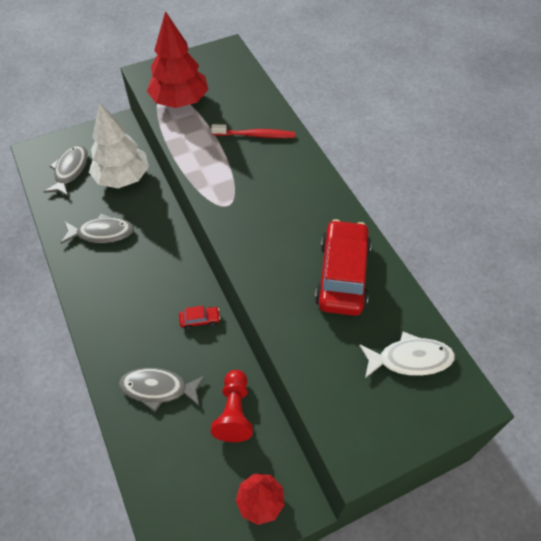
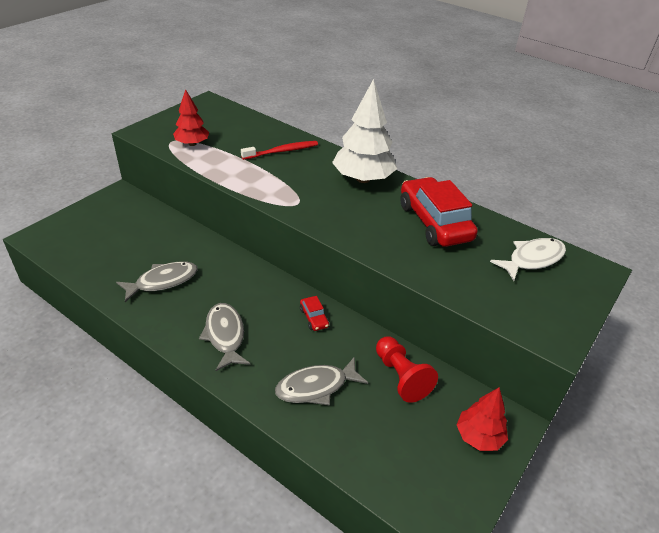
camera: 30 degrees left, 15 degrees down
grey fish [44,145,88,197] -> grey fish moved to [199,303,250,371]
white tree [89,103,149,188] -> white tree moved to [332,79,397,183]
red tree [147,11,208,108] -> red tree [173,89,209,146], size x0.59
red car [179,306,221,330] -> red car turned 105 degrees clockwise [300,296,329,331]

